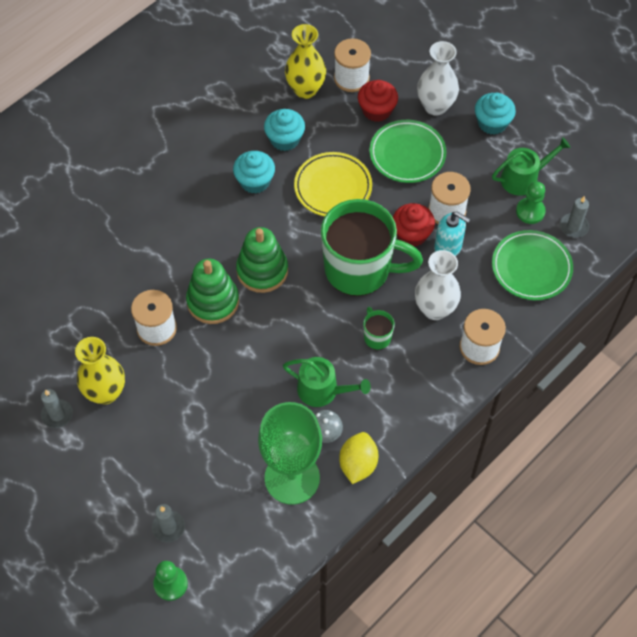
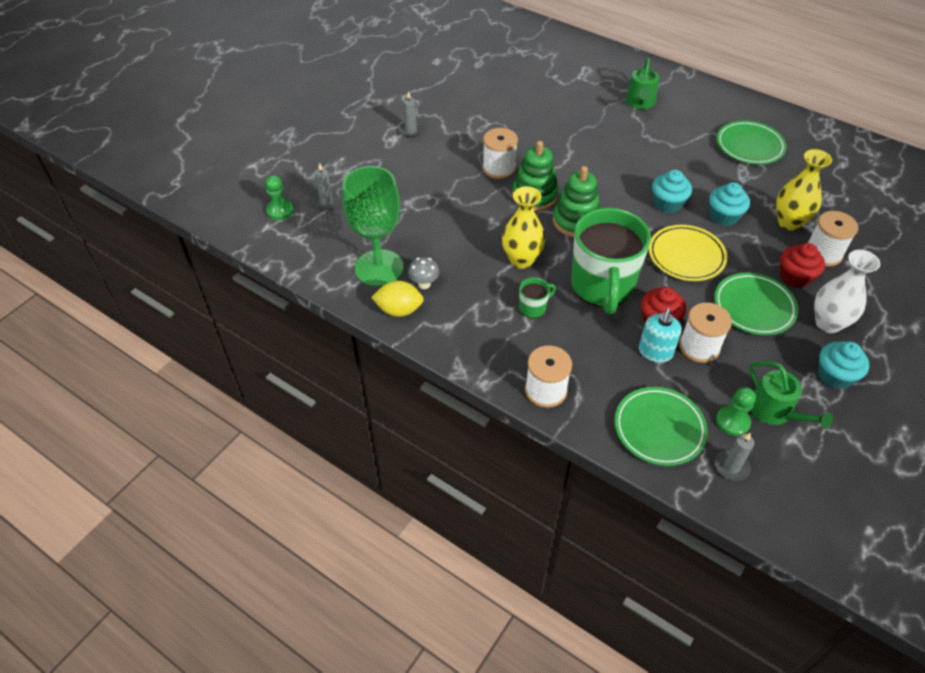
camera: 80 degrees right, 10 degrees down
yellow vase [75,337,125,404] -> yellow vase moved to [502,186,545,269]
green watering can [283,357,371,407] -> green watering can moved to [626,58,659,109]
white vase [415,250,461,320] -> none
none -> green plate [717,121,787,165]

